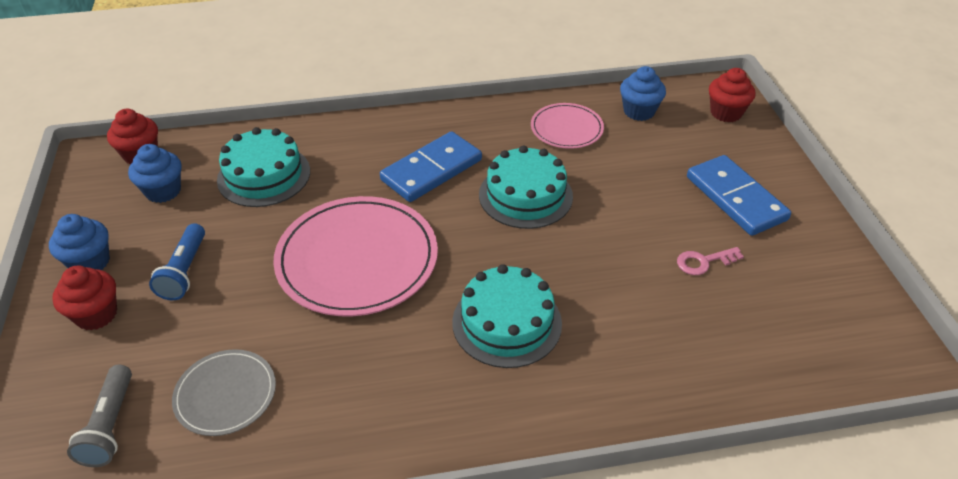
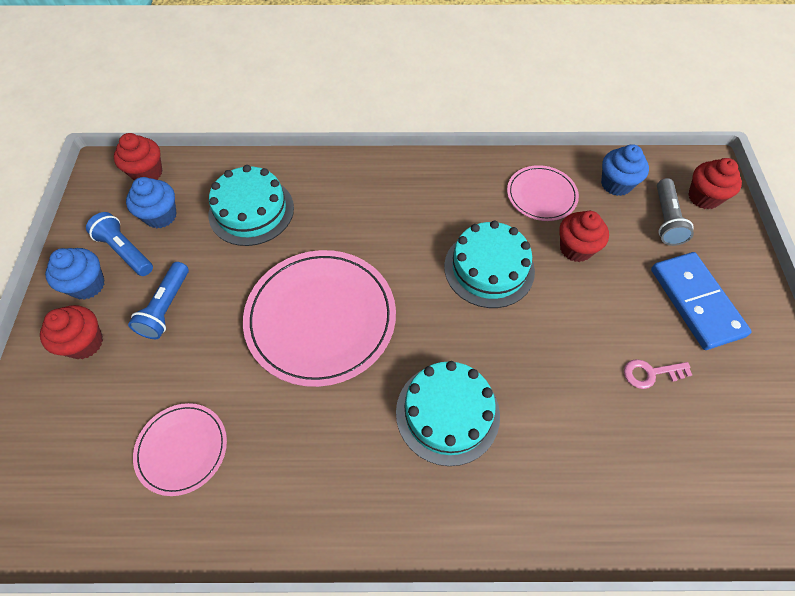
camera: 10 degrees right, 15 degrees up
grey flashlight [67,365,132,467] -> grey flashlight moved to [657,178,694,246]
grey plate [172,349,276,436] -> pink plate [133,403,227,496]
blue domino [380,131,482,202] -> none
none -> blue flashlight [86,212,153,276]
none -> red cupcake [559,211,609,262]

